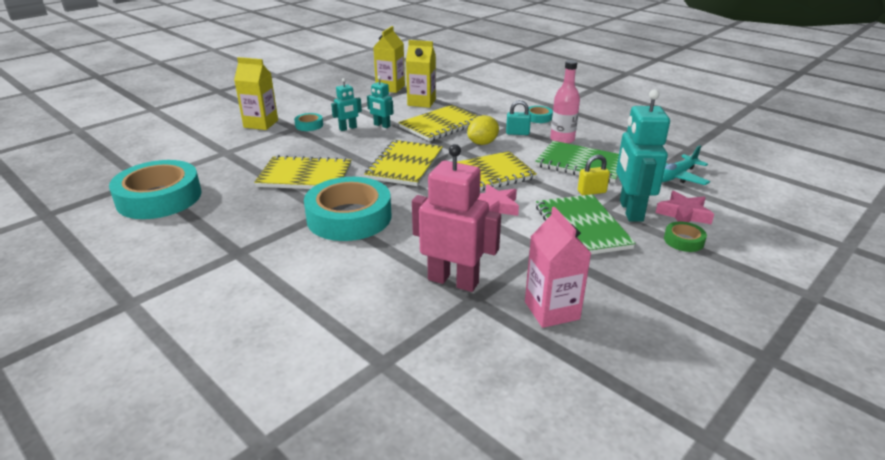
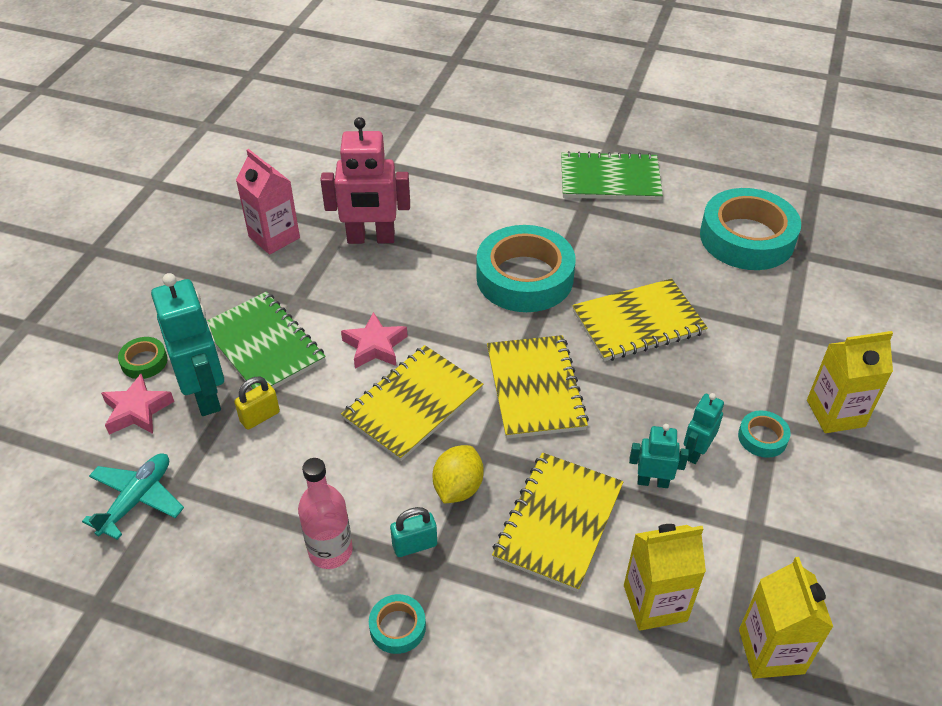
camera: 155 degrees right, 15 degrees up
green notebook [535,141,619,183] -> green notebook moved to [561,151,663,200]

